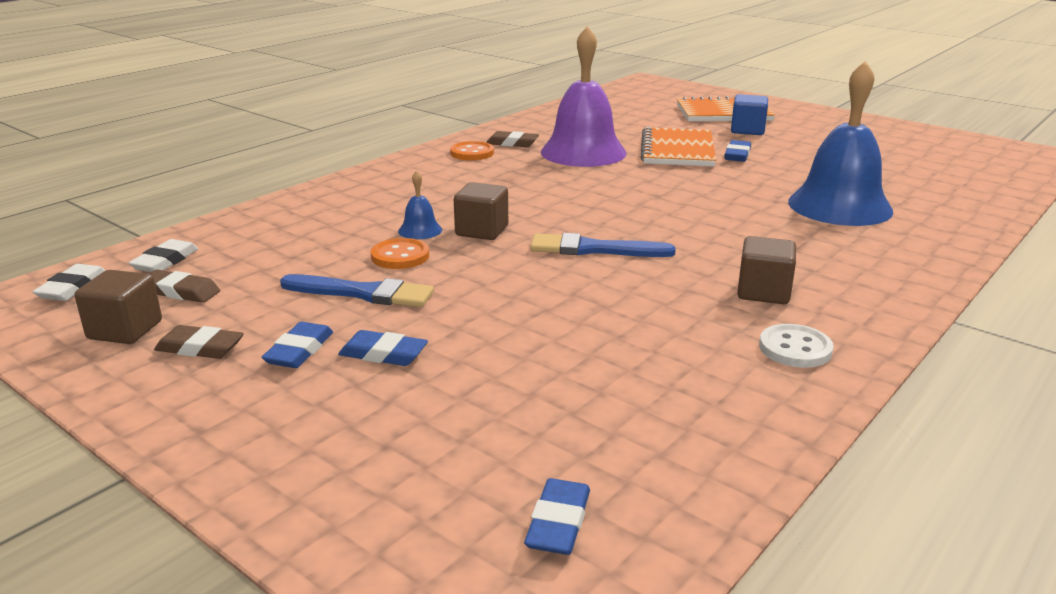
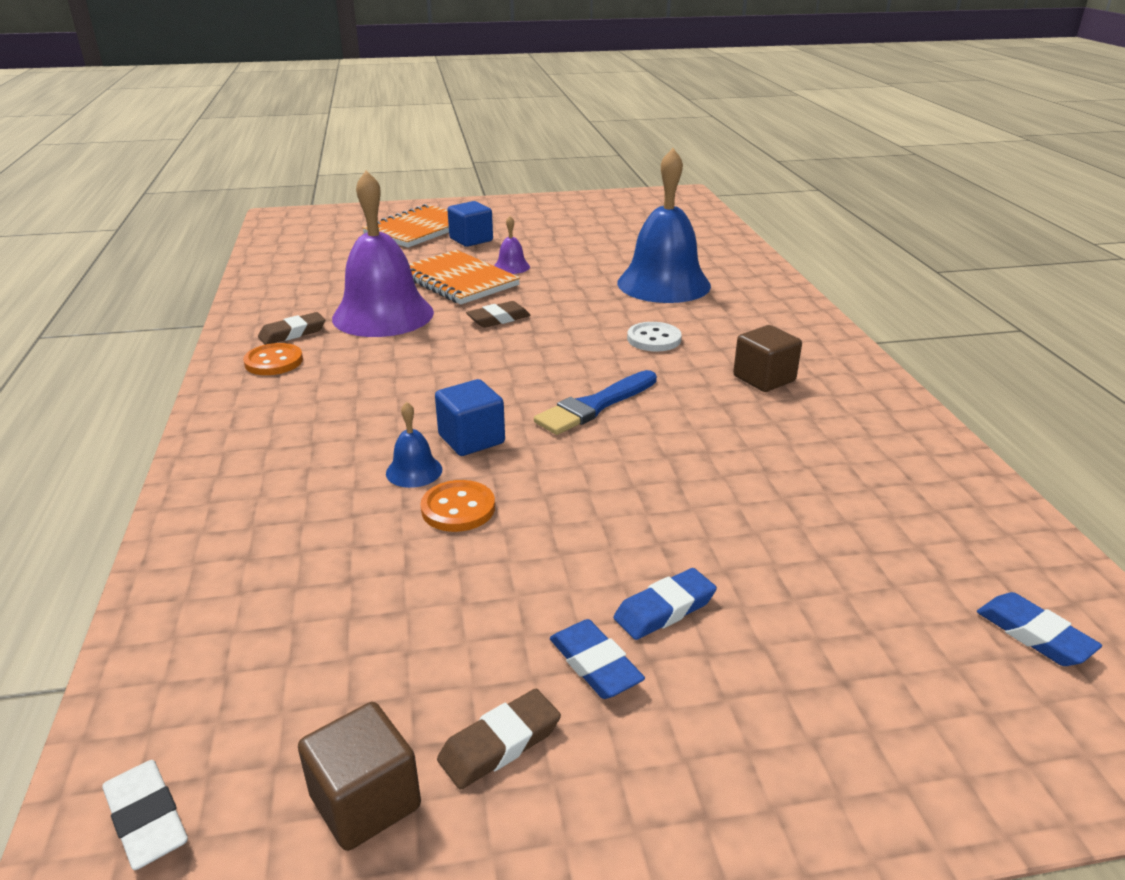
camera: 50 degrees left, 5 degrees up
white eraser [129,239,198,272] -> none
brown eraser [149,270,220,303] -> brown eraser moved to [466,301,531,328]
blue brush [280,274,434,307] -> none
brown cube [454,182,508,240] -> blue cube [435,379,505,456]
blue eraser [725,140,751,162] -> purple bell [494,216,530,274]
white button [759,324,834,368] -> white button moved to [627,322,682,351]

